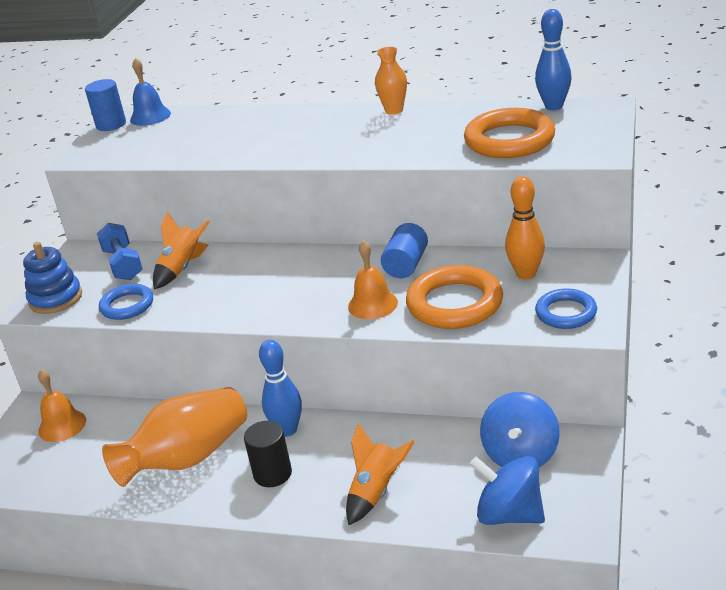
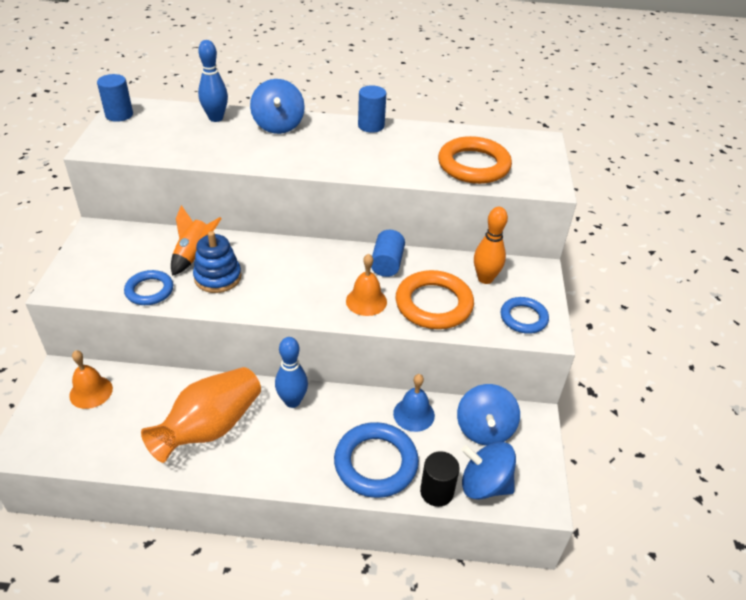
camera: 15 degrees left, 10 degrees up
blue stacking toy [23,242,82,314] -> blue stacking toy moved to [193,231,242,293]
blue dumbbell [97,223,143,280] -> none
blue bell [130,58,171,126] -> blue bell moved to [393,374,435,432]
black cylinder [244,421,292,487] -> black cylinder moved to [420,451,460,507]
orange rocket [346,423,414,525] -> blue ring [334,422,419,498]
orange vase [375,47,407,115] -> blue cylinder [358,85,386,133]
blue bowling pin [535,9,572,110] -> blue bowling pin moved to [198,40,228,122]
none -> blue spinning top [250,79,305,134]

